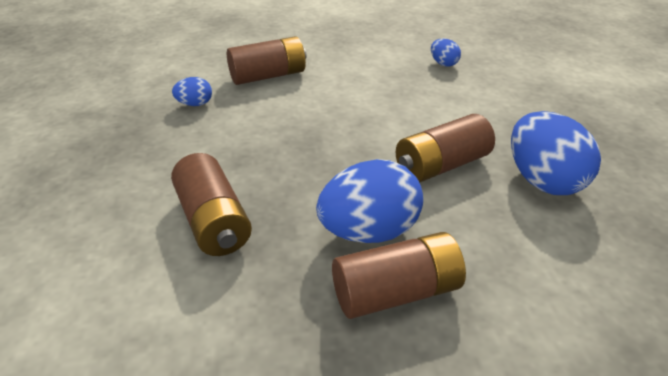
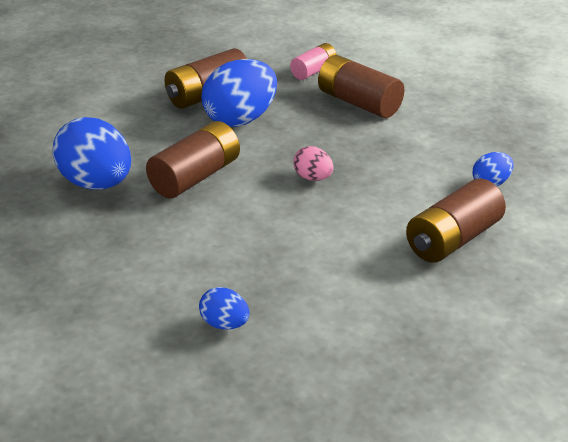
camera: 160 degrees right, 5 degrees down
none -> pink battery [290,43,337,80]
none -> pink egg [293,146,334,181]

